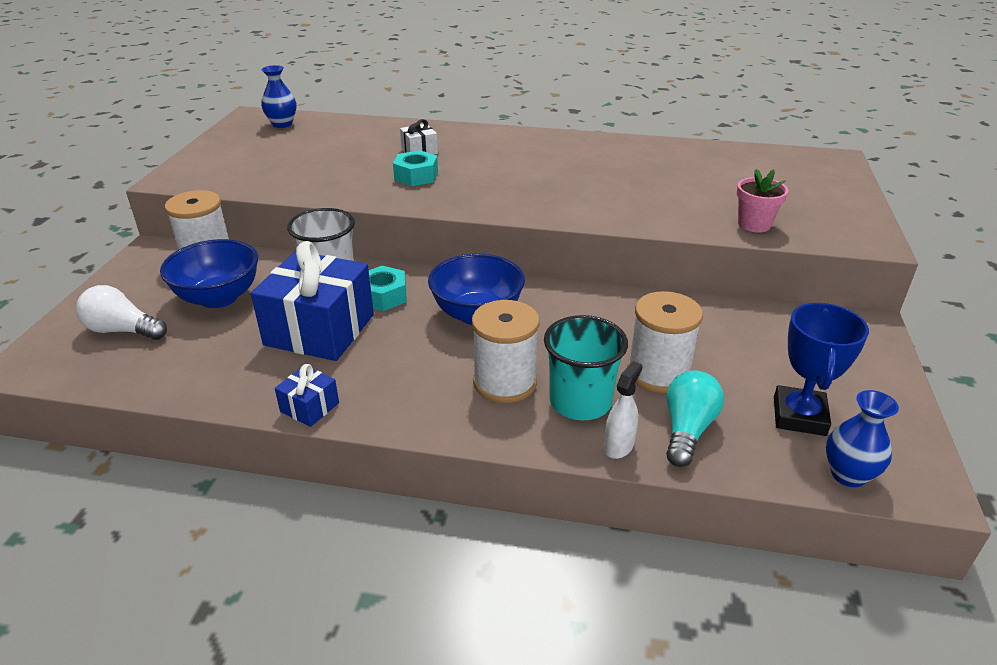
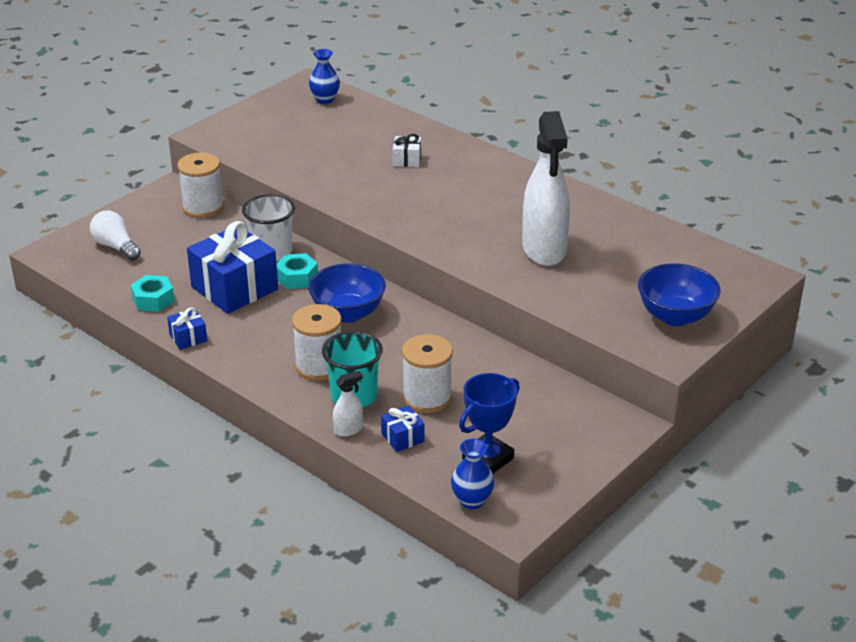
camera: 30 degrees right, 0 degrees up
blue bowl [160,239,258,308] -> blue bowl moved to [638,263,721,326]
turquoise nut [393,150,438,186] -> turquoise nut moved to [131,275,175,312]
turquoise light bulb [666,370,724,467] -> blue gift [381,405,425,452]
pink flower pot [737,169,788,233] -> none
none -> white spray bottle [522,111,570,266]

